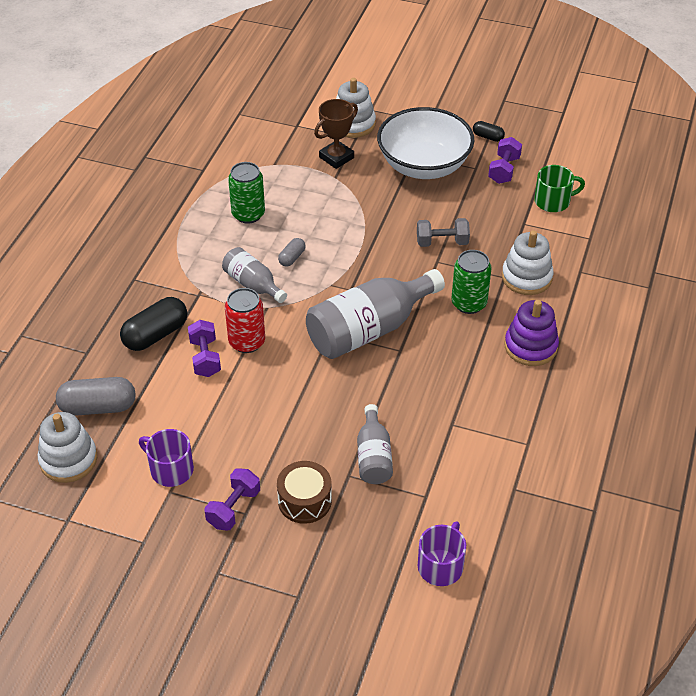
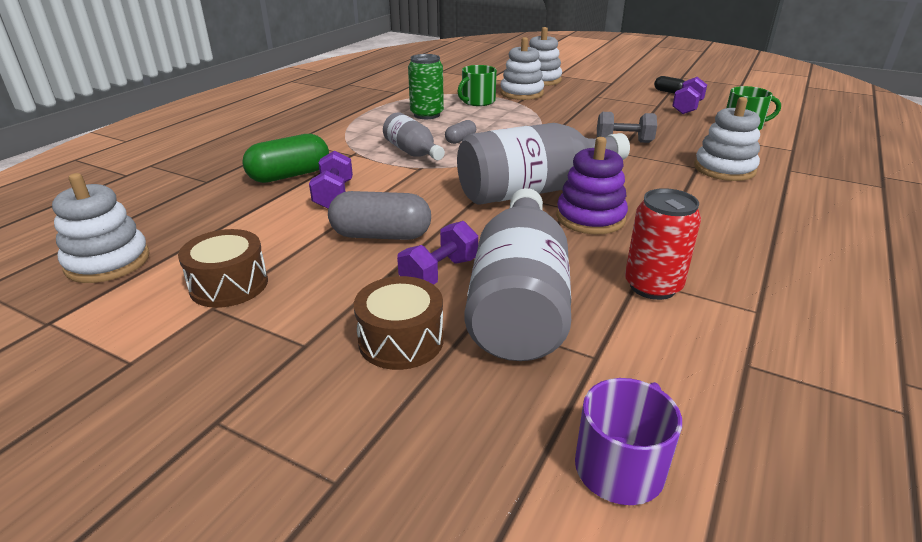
camera: 10 degrees right, 15 degrees down
grey capsule [56,377,136,416] -> grey capsule moved to [328,191,431,240]
black capsule [120,297,187,351] -> green capsule [242,134,329,183]
purple mug [139,429,194,487] -> brown drum [178,229,268,308]
purple dumbbell [204,468,260,531] -> purple dumbbell moved to [397,221,478,285]
red can [225,288,265,353] -> red can moved to [625,188,701,300]
brown trophy [314,99,358,169] -> white stacking toy [500,37,544,100]
grey bottle [357,404,393,484] -> grey bottle [465,188,571,361], size x1.83
white bowl [377,107,475,179] -> none
green can [451,250,492,314] -> none
purple stacking toy [505,300,559,366] -> purple stacking toy moved to [556,137,628,234]
none -> green mug [457,65,497,106]

